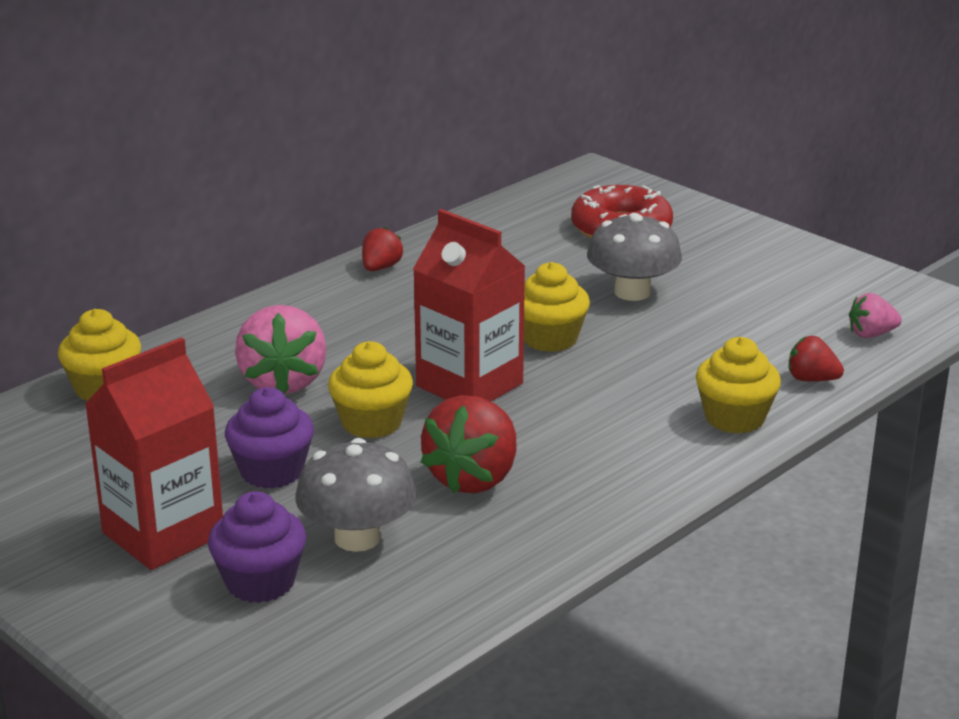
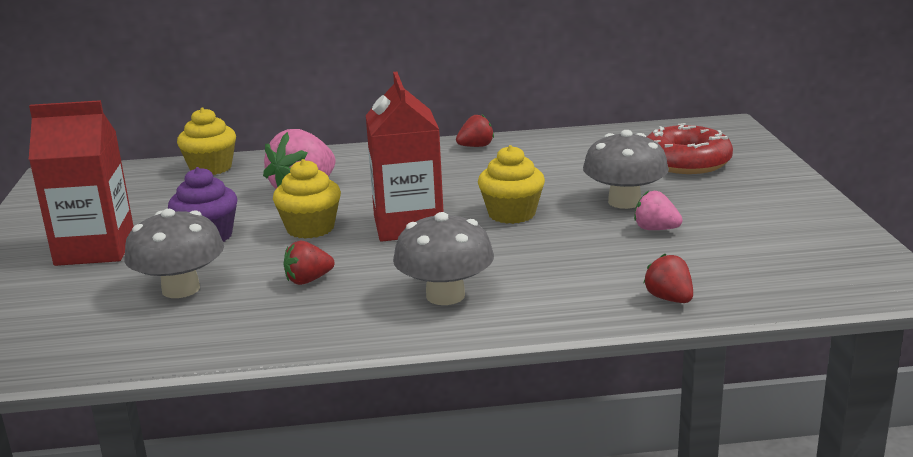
camera: 40 degrees right, 5 degrees down
purple cupcake [208,491,307,603] -> none
red strawberry [421,395,517,493] -> red strawberry [283,241,334,285], size x0.53
yellow cupcake [696,337,781,434] -> none
pink strawberry [849,293,902,338] -> pink strawberry moved to [634,191,683,230]
none -> grey mushroom [393,212,494,305]

